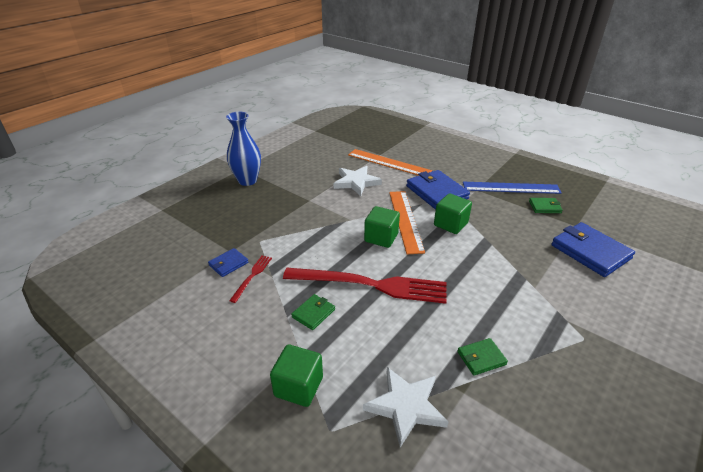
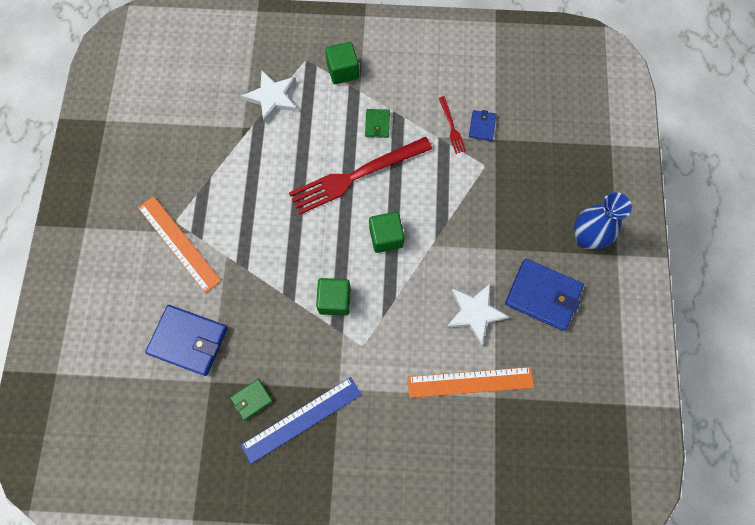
camera: 145 degrees right, 35 degrees up
orange ruler [389,191,425,254] -> orange ruler moved to [138,196,221,293]
blue wallet [406,170,470,210] -> blue wallet moved to [505,259,584,331]
green wallet [458,338,508,376] -> none

